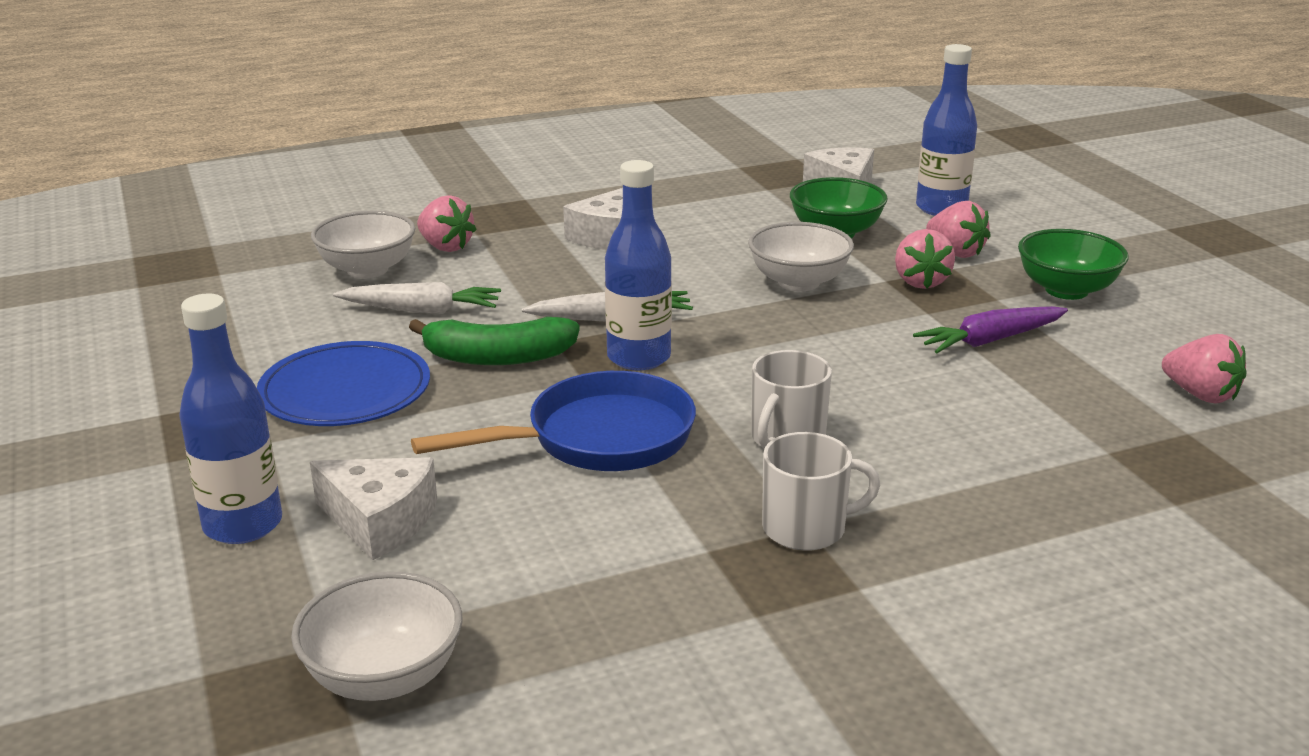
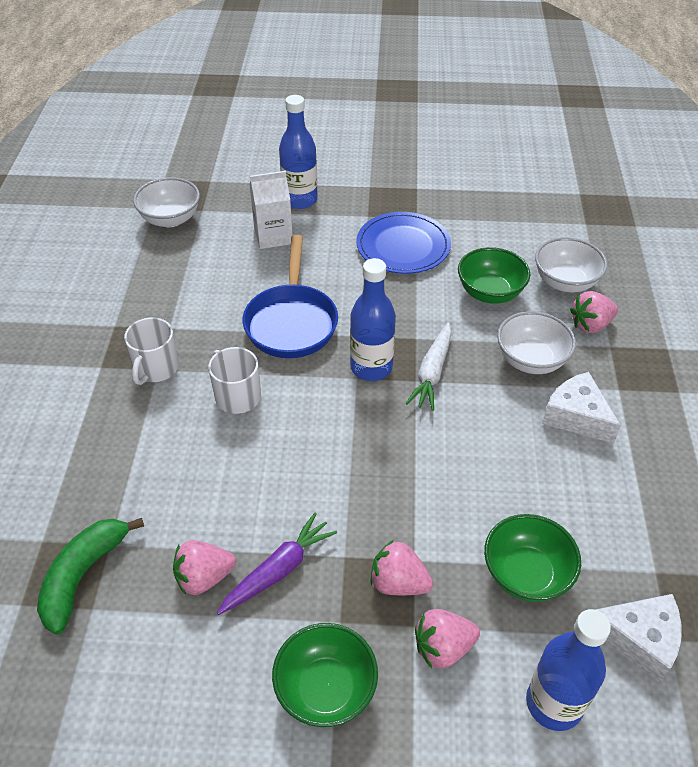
camera: 115 degrees right, 20 degrees up
white cheese [310,457,437,560] -> white carton [249,171,293,249]
white carrot [333,282,501,313] -> green bowl [458,247,530,304]
green banana [409,317,580,365] -> green banana moved to [37,518,144,635]
white bowl [748,222,854,291] -> white bowl moved to [497,311,576,374]
purple carrot [913,306,1068,353] -> purple carrot turned 45 degrees clockwise [217,513,337,615]
pink strawberry [1162,334,1246,404] -> pink strawberry moved to [173,540,236,595]

